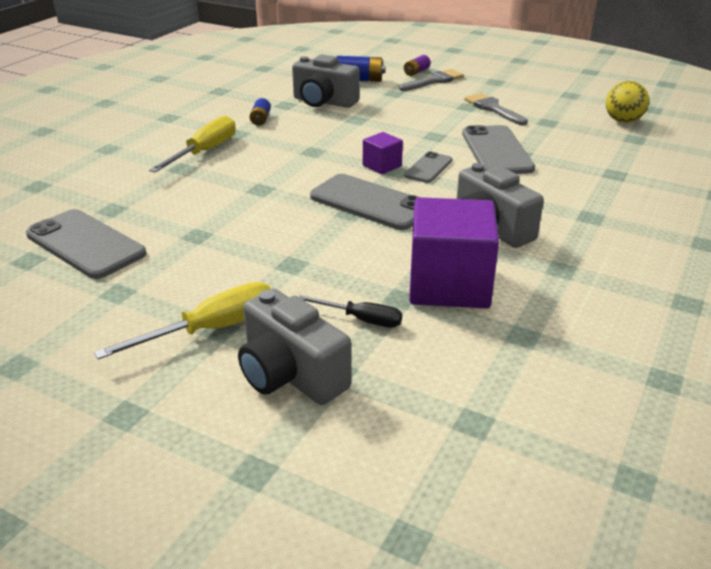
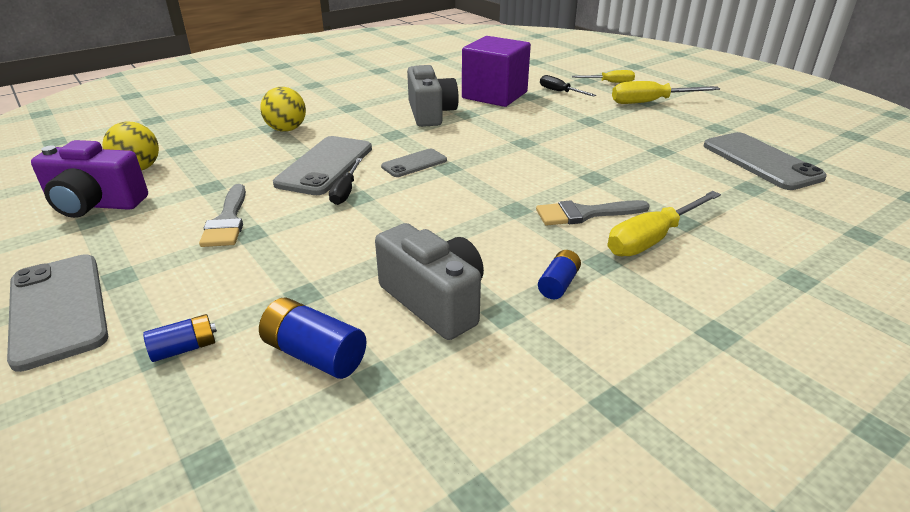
camera: 155 degrees left, 0 degrees up
grey camera [238,289,351,405] -> yellow screwdriver [572,70,635,83]
grey phone [310,174,418,230] -> grey phone moved to [7,254,108,372]
purple cube [363,132,403,174] -> none
grey brush [399,69,464,91] -> grey brush moved to [536,200,650,225]
purple battery [404,55,431,76] -> blue battery [143,314,217,362]
none -> purple camera [31,140,148,218]
none -> yellow ball [260,87,306,132]
none -> black screwdriver [329,158,362,205]

